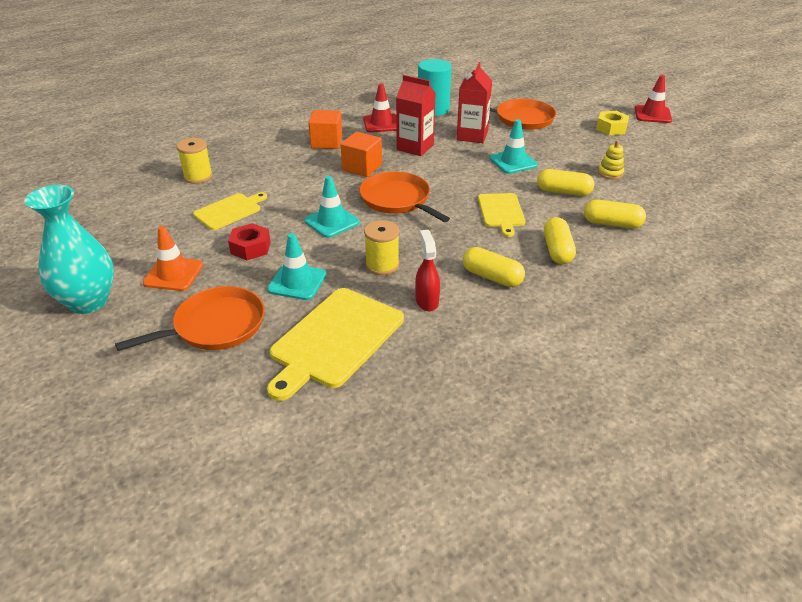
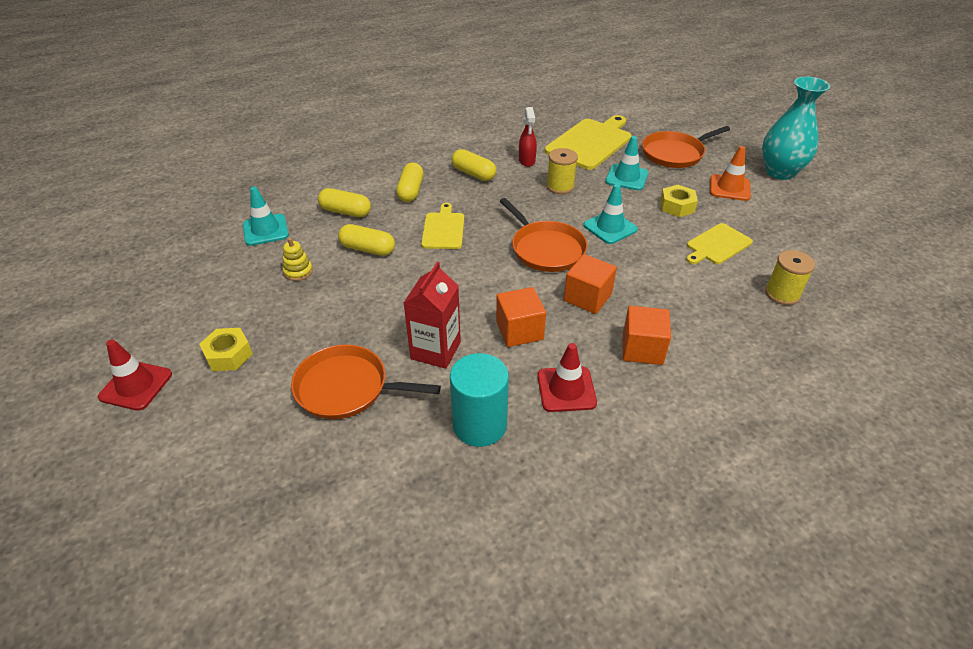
camera: 175 degrees left, 5 degrees up
red nut [228,223,270,260] -> yellow nut [660,185,698,217]
red carton [396,75,435,156] -> orange cube [496,287,546,347]
turquoise traffic cone [490,119,538,174] -> turquoise traffic cone moved to [243,187,289,246]

